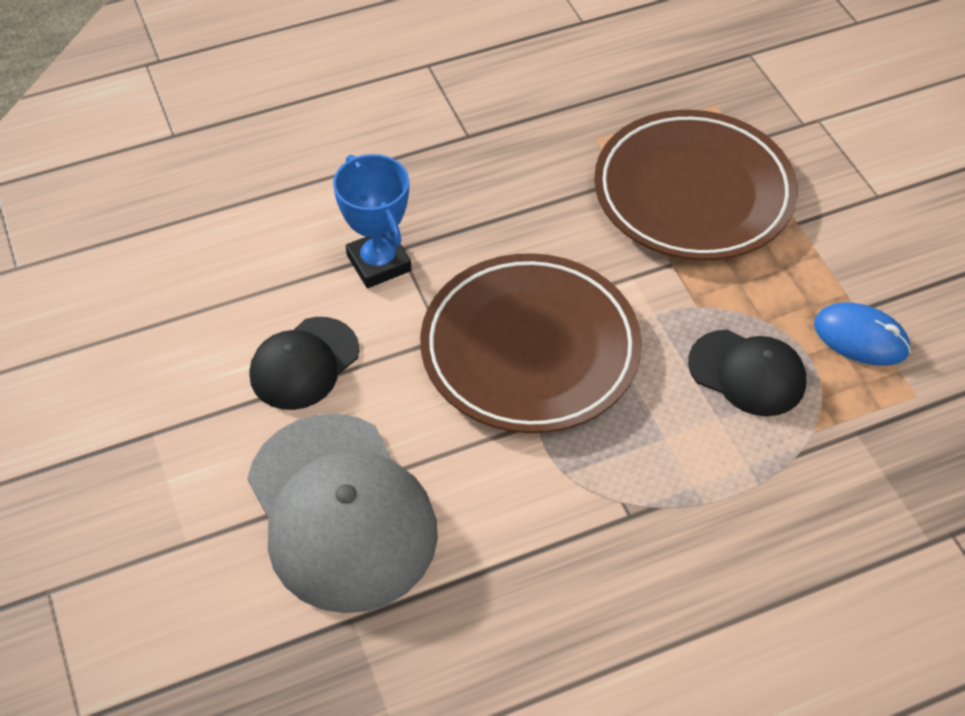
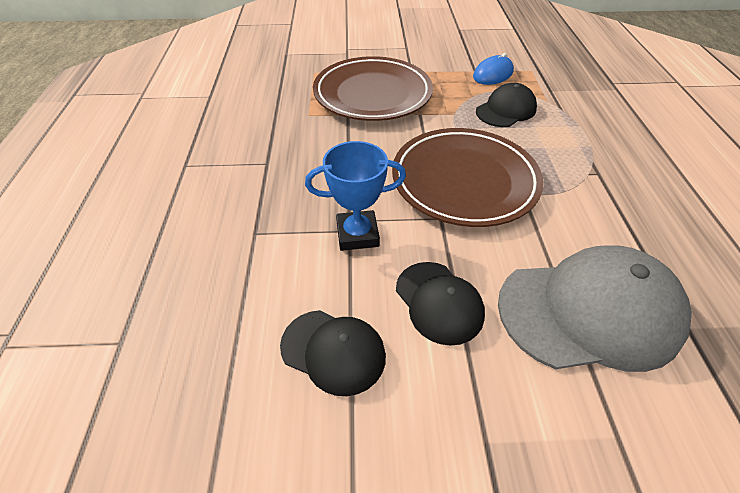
camera: 70 degrees left, 5 degrees down
none -> black cap [280,310,386,396]

